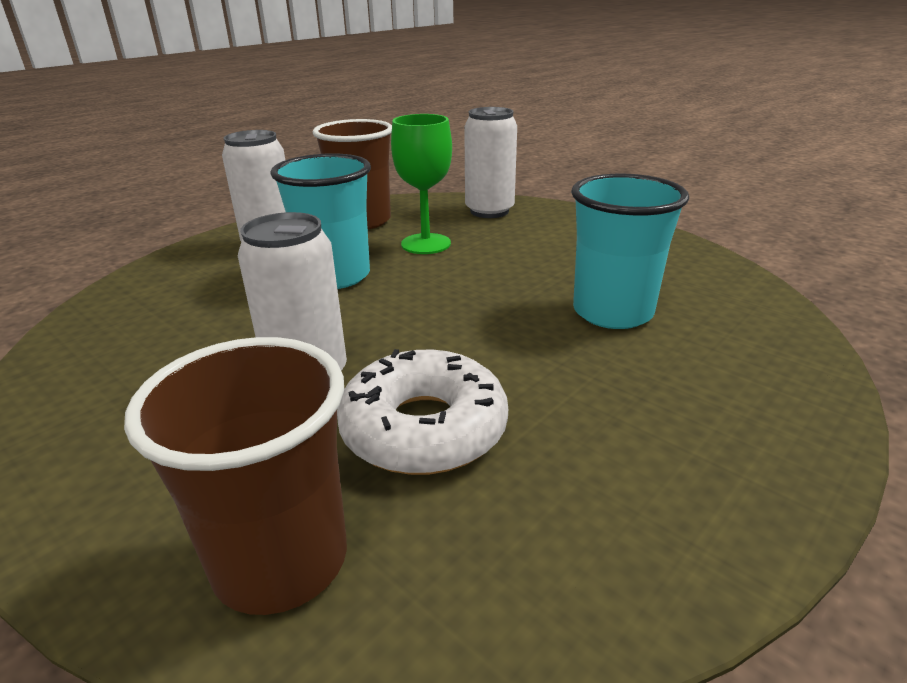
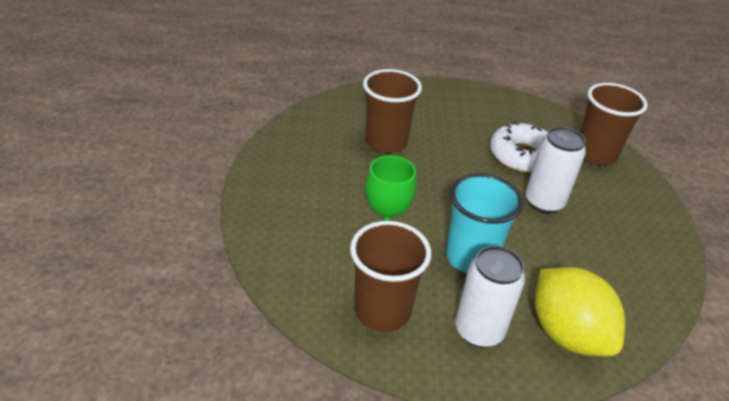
camera: 135 degrees left, 10 degrees up
white can [464,107,517,218] -> none
turquoise cup [571,174,689,329] -> brown cup [363,69,422,153]
none -> yellow lemon [535,267,625,356]

